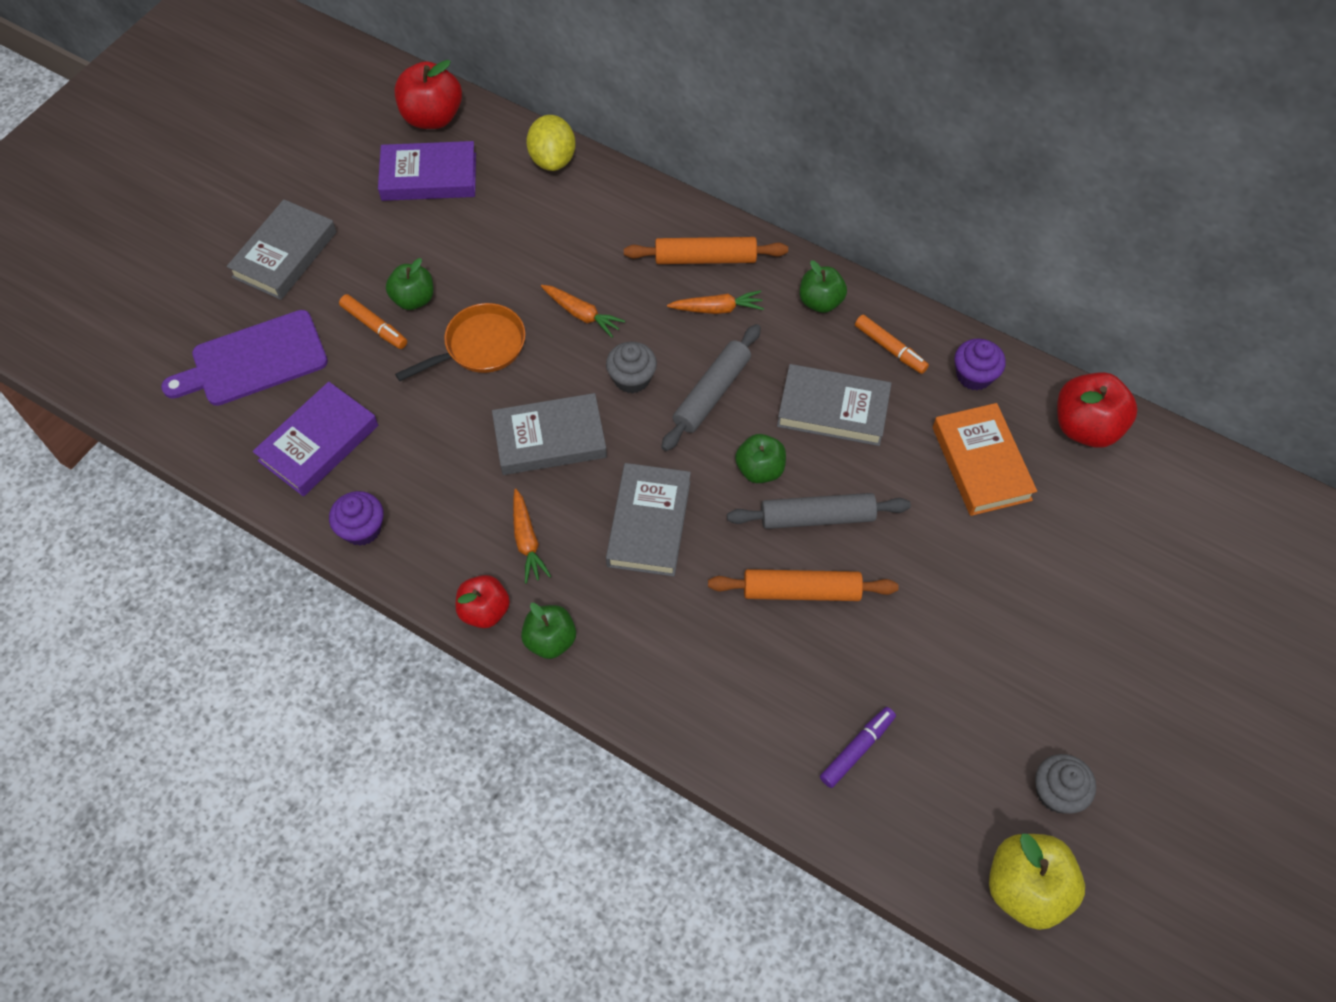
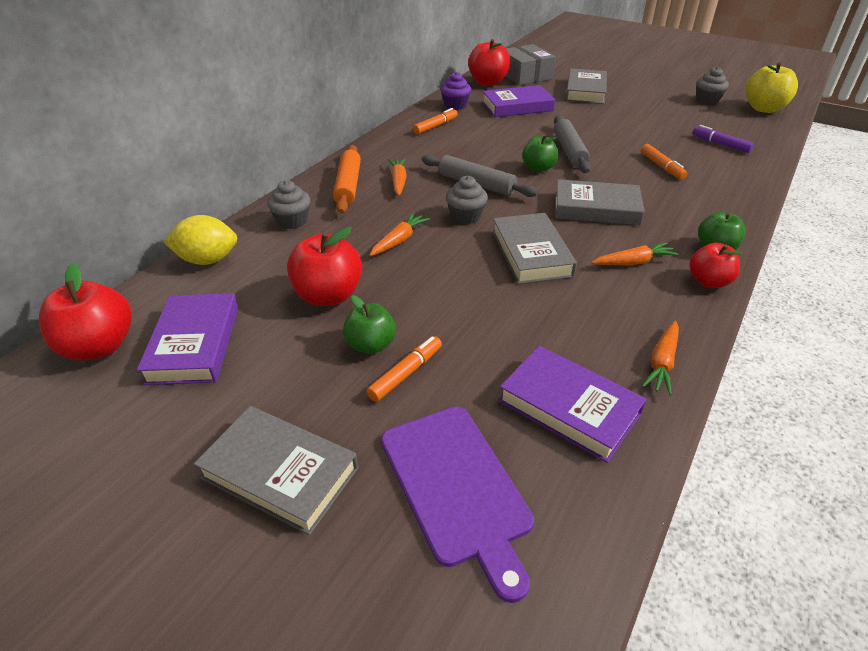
camera: 90 degrees left, 20 degrees down
purple cupcake [329,491,384,546] -> orange carrot [642,321,679,396]
orange pan [395,303,525,381] -> none
orange rolling pin [708,569,899,601] -> none
grey book [777,364,892,446] -> grey book moved to [565,69,607,104]
green apple [800,260,847,313] -> none
orange book [933,403,1037,516] -> purple book [482,85,555,117]
none -> grey cupcake [267,180,310,229]
none -> red apple [287,227,362,306]
none -> grey box [505,44,556,85]
none -> orange marker [641,144,687,180]

